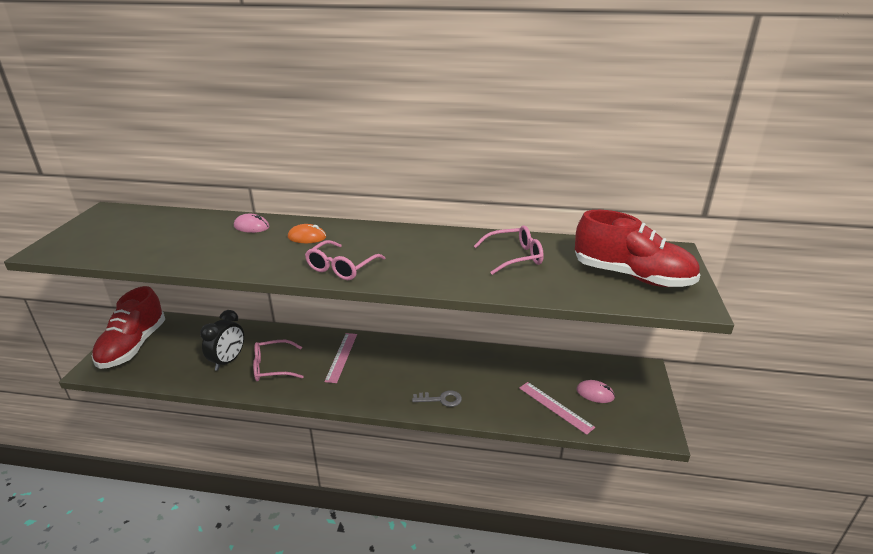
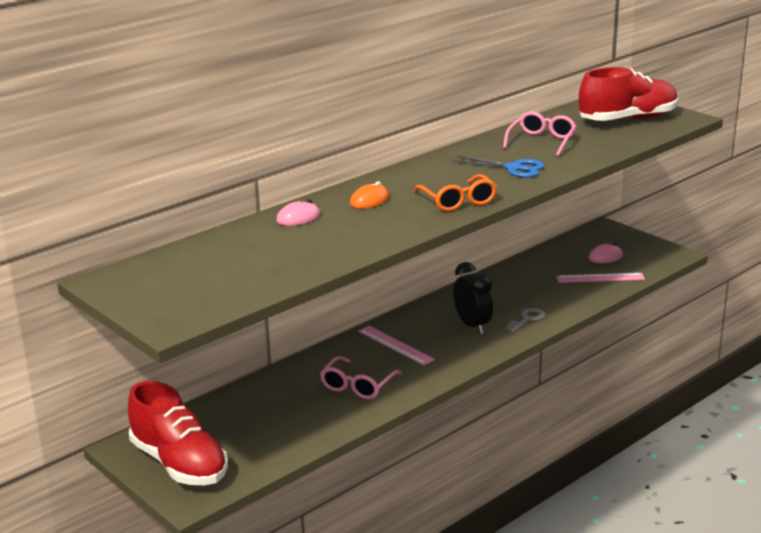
camera: 50 degrees left, 5 degrees down
black clock [200,310,244,371] -> black clock moved to [453,262,493,334]
pink glasses [305,240,386,280] -> orange glasses [414,174,497,211]
none -> blue scissors [453,155,545,178]

